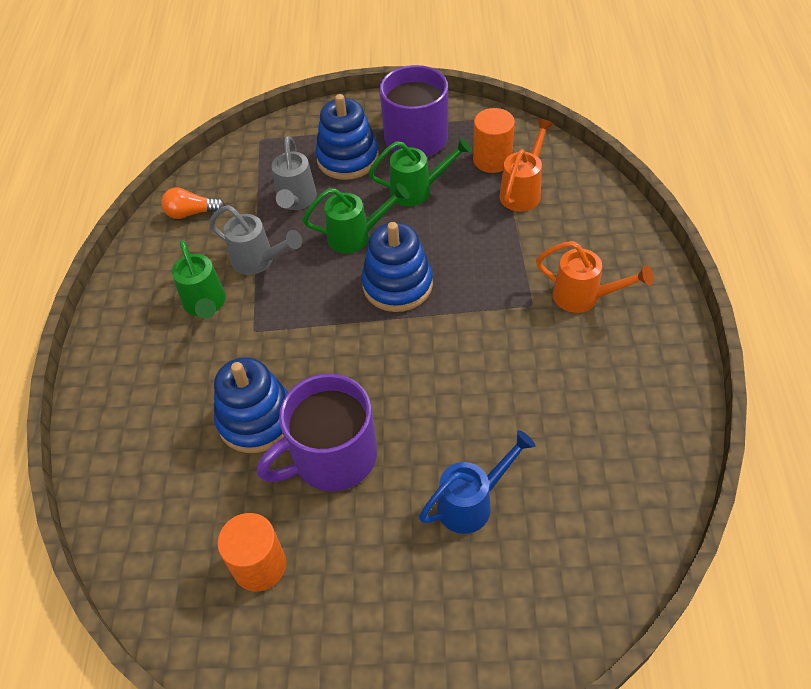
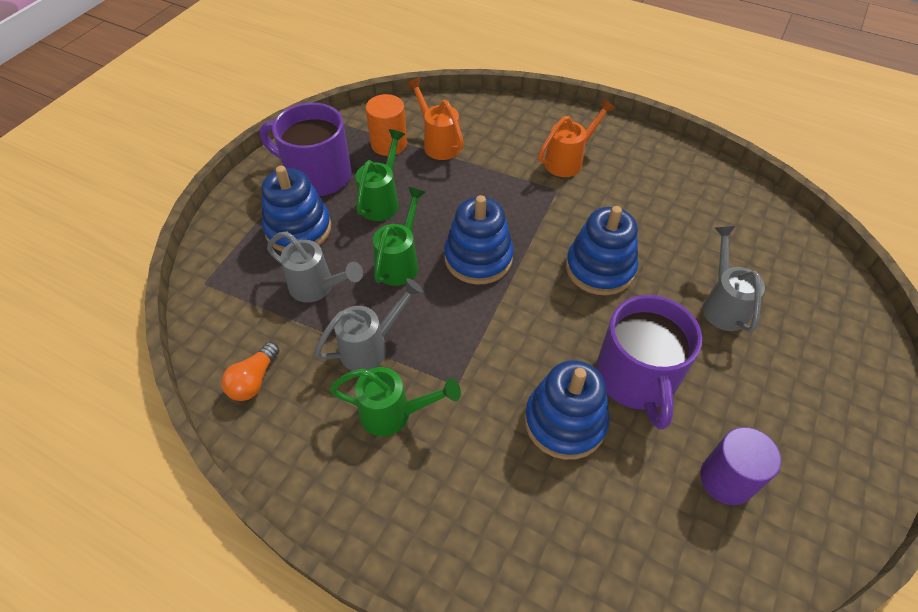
camera: 65 degrees left, 0 degrees up
orange cylinder [217,513,286,591] -> purple cylinder [700,427,781,505]
blue watering can [419,430,536,534] -> grey watering can [703,226,765,332]
none -> blue stacking toy [566,206,638,295]

